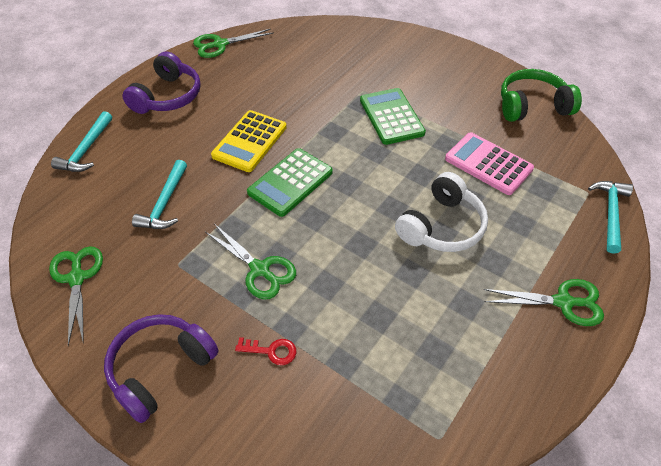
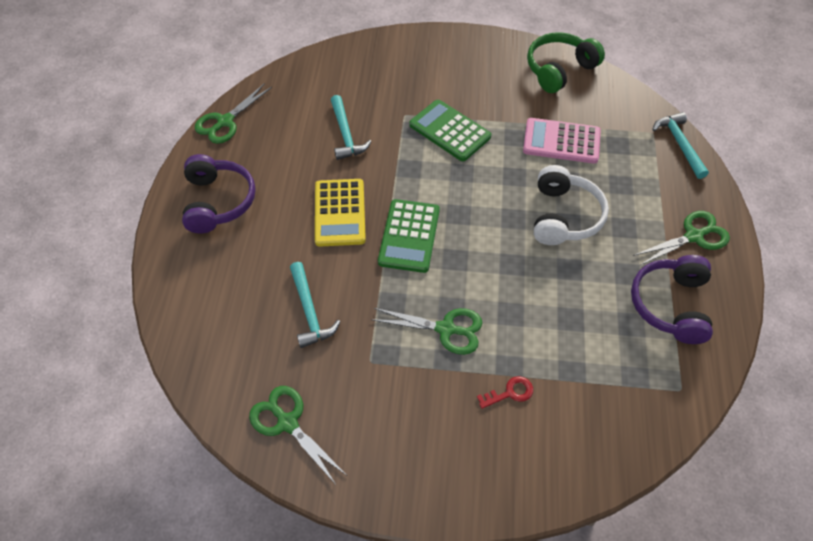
camera: 30 degrees left, 5 degrees up
turquoise hammer [51,111,112,172] -> turquoise hammer moved to [331,95,372,160]
purple headphones [104,314,219,423] -> purple headphones moved to [631,255,713,344]

